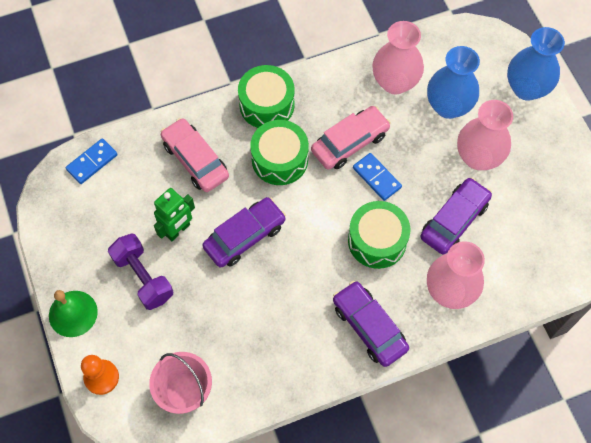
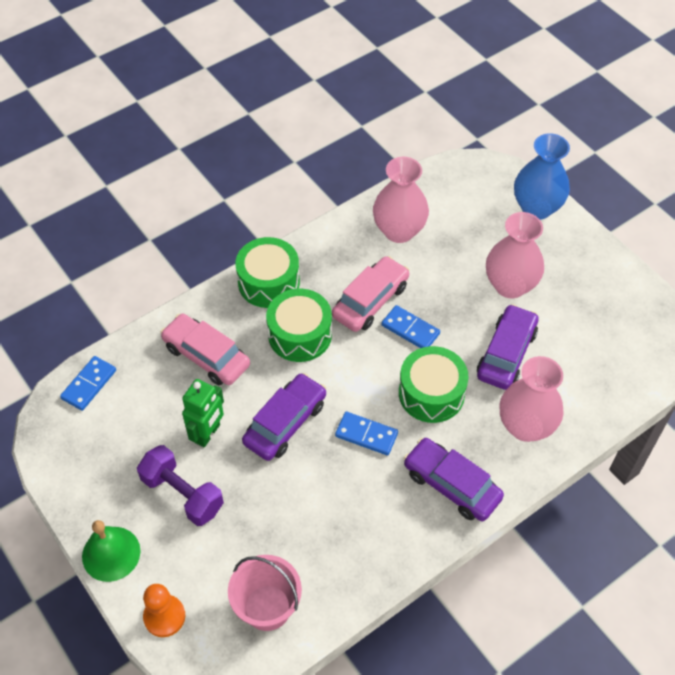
camera: 15 degrees left, 10 degrees down
blue vase [427,46,480,119] -> none
none -> blue domino [335,412,398,455]

